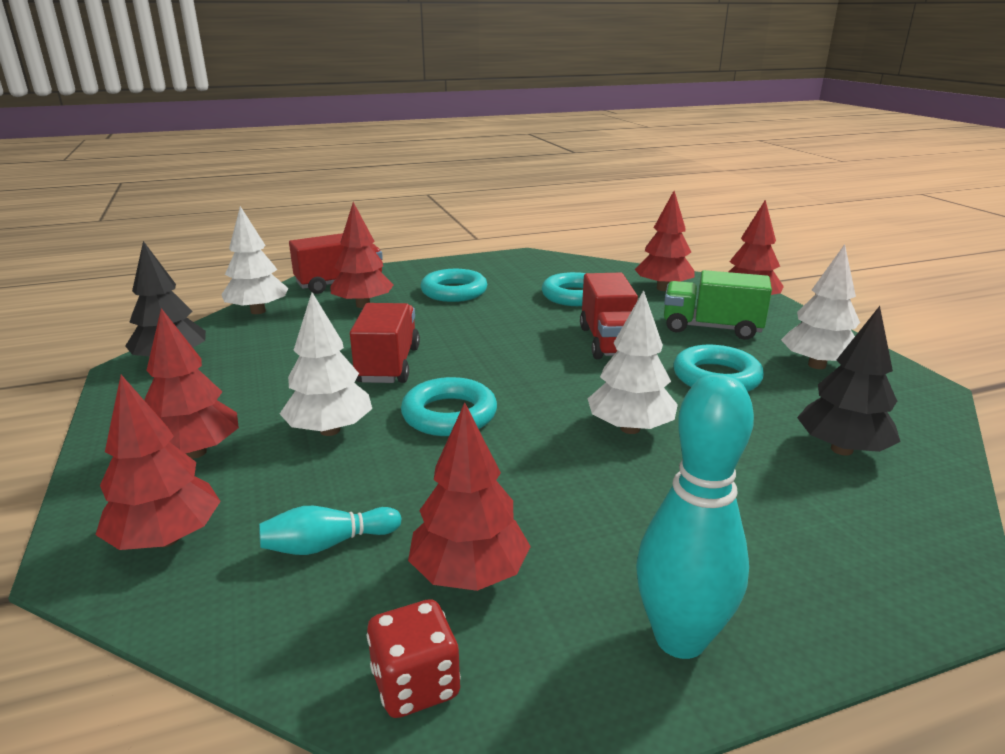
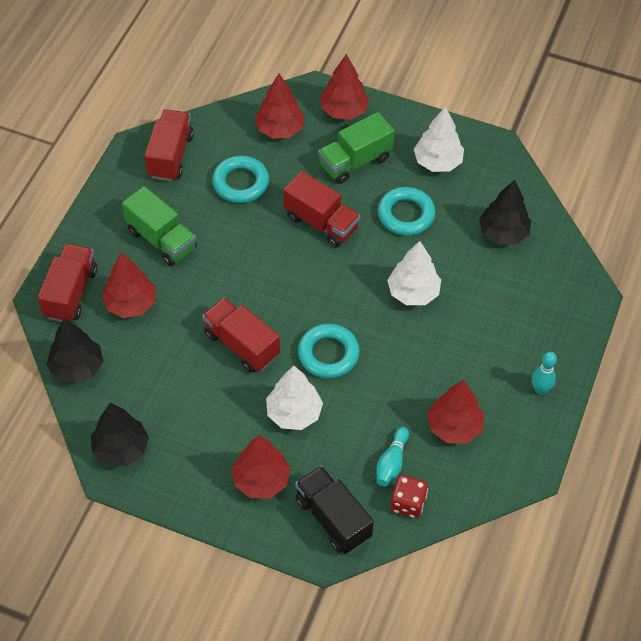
camera: 50 degrees left, 30 degrees up
red tree [95,375,221,550] -> black truck [295,466,374,554]
white tree [221,206,288,314] -> black tree [47,318,103,384]
red dice [367,599,461,718] -> red dice moved to [390,475,428,518]
turquoise ring [420,269,487,302] -> green truck [122,186,197,266]
turquoise bowling pin [636,373,754,659] -> turquoise bowling pin [532,352,557,395], size x0.55
none -> red truck [144,109,194,181]

